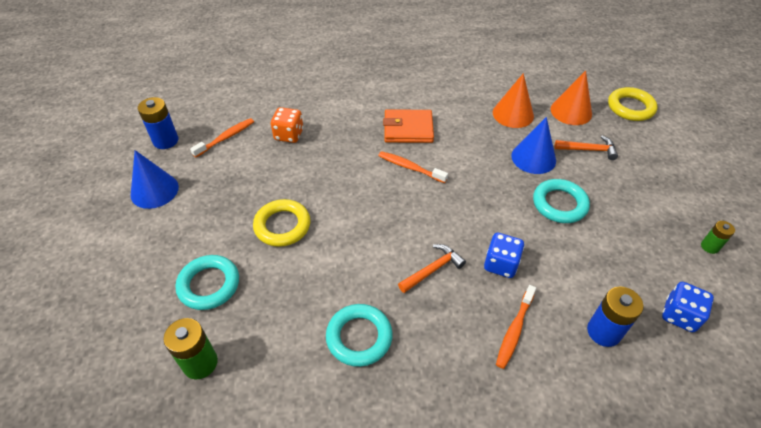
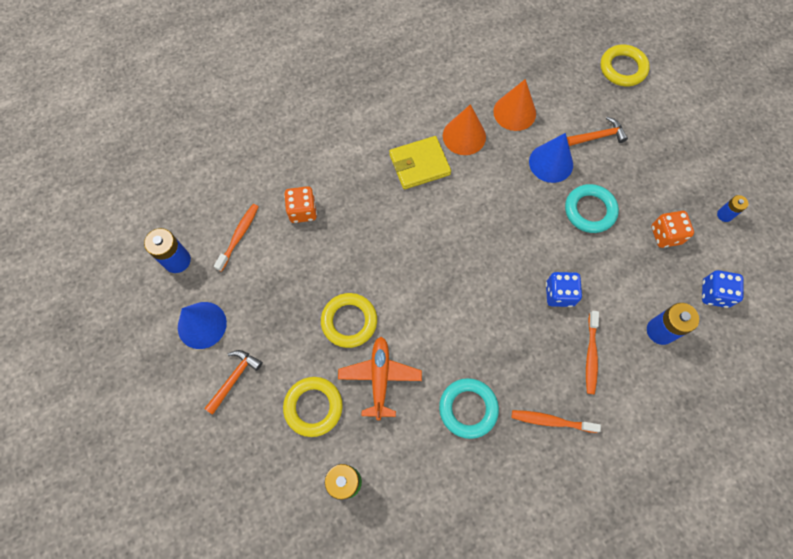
camera: 20 degrees left, 20 degrees up
turquoise ring [175,255,239,310] -> yellow ring [283,377,343,437]
orange toothbrush [378,151,448,183] -> orange toothbrush moved to [511,410,601,433]
orange wallet [383,109,434,143] -> yellow wallet [389,136,451,189]
orange hammer [398,244,466,293] -> orange hammer moved to [204,350,263,414]
orange cone [551,71,592,125] -> orange cone moved to [443,104,486,155]
green battery [701,221,735,254] -> blue battery [717,195,748,222]
none -> orange plane [338,337,422,420]
none -> orange dice [651,211,694,248]

